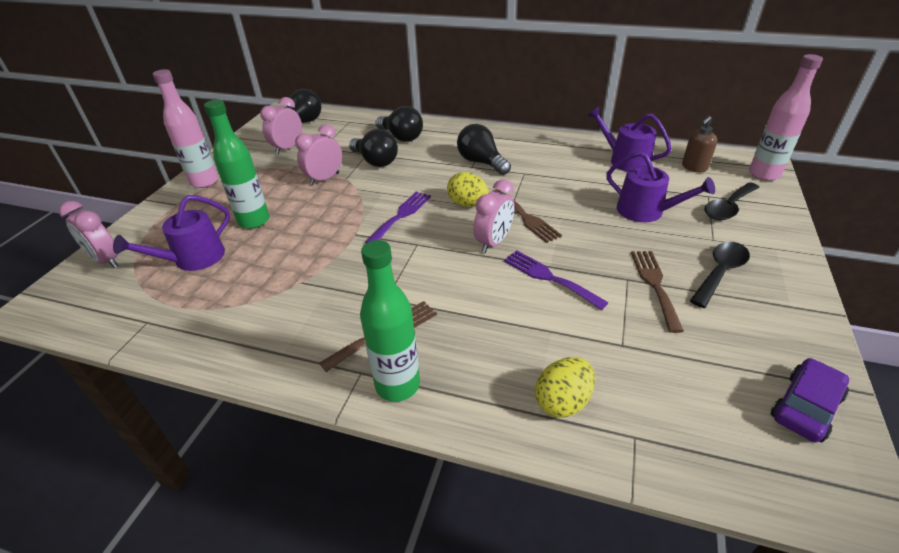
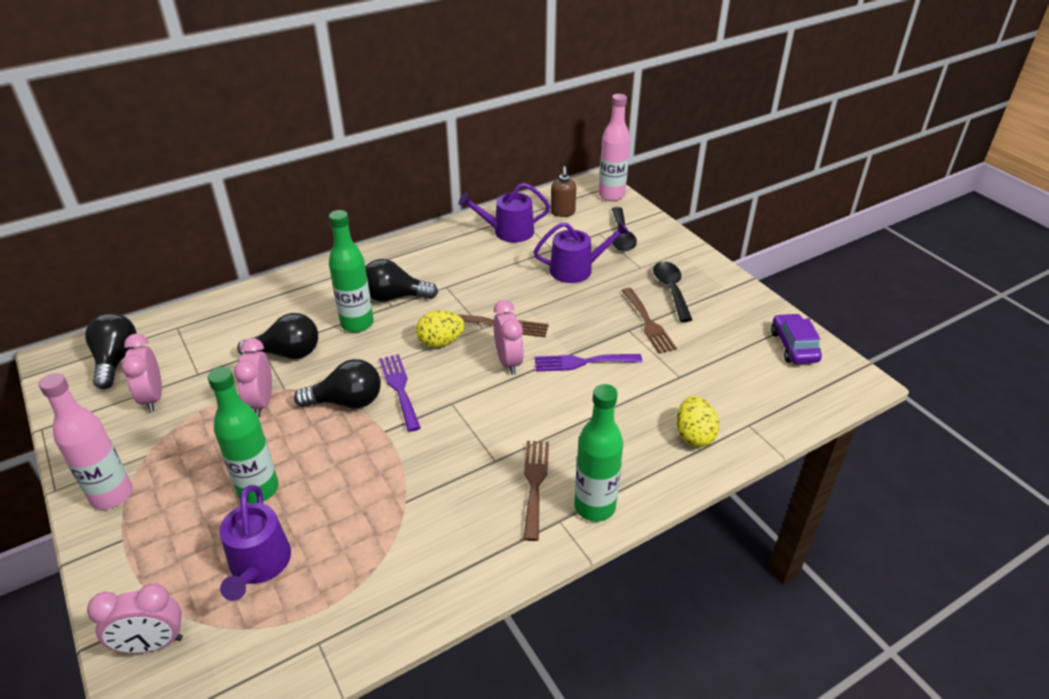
camera: 50 degrees left, 0 degrees up
black light bulb [375,106,423,142] -> black light bulb moved to [294,359,381,408]
brown fork [631,251,684,333] -> brown fork turned 150 degrees counterclockwise [621,288,677,354]
none -> green bottle [329,210,374,333]

